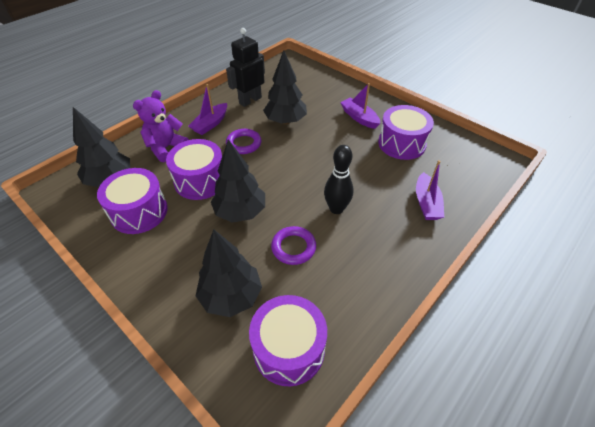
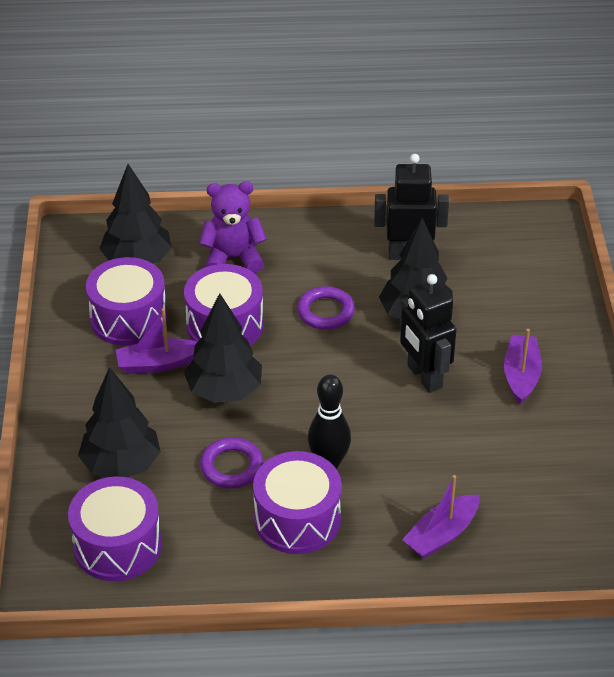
camera: 45 degrees right, 5 degrees down
purple boat [188,84,227,135] -> purple boat moved to [116,308,197,374]
purple drum [378,105,434,160] -> purple drum moved to [253,451,342,554]
none -> black robot [400,274,457,393]

